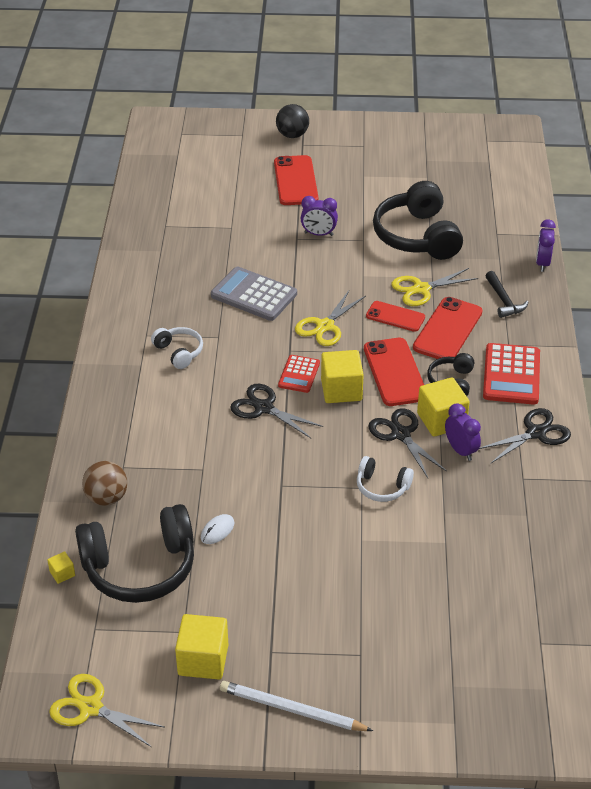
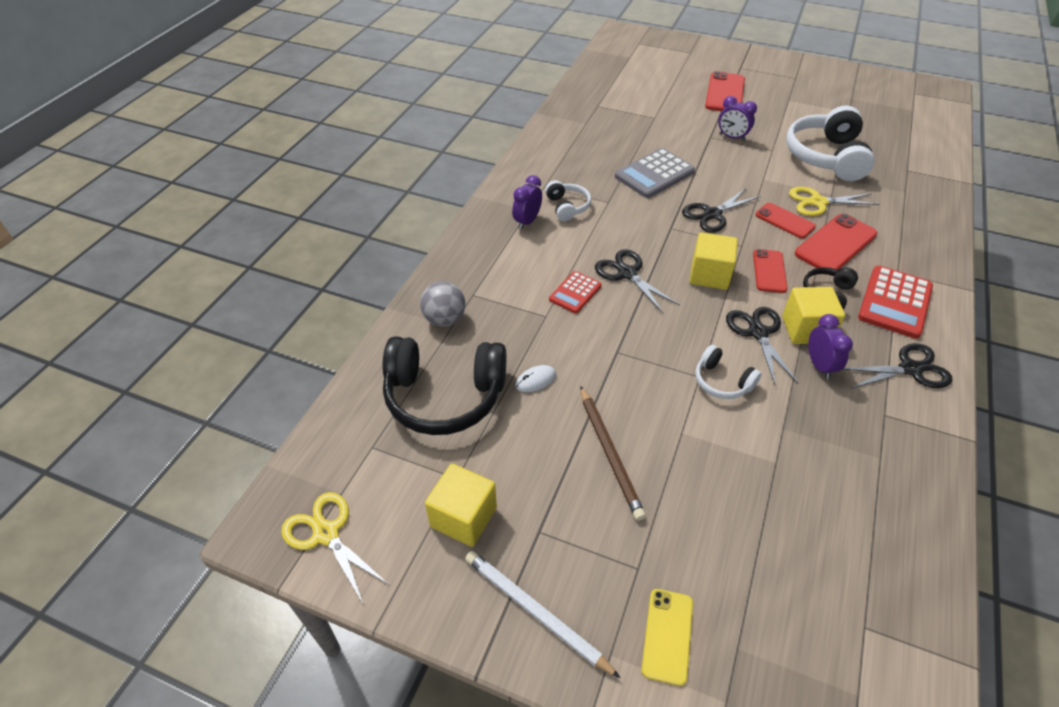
camera: 20 degrees right, 5 degrees up
yellow cube [48,551,75,584] -> none
brown ball [82,461,127,506] -> grey ball [420,281,465,327]
grey calculator [211,267,297,321] -> grey calculator turned 90 degrees counterclockwise [615,148,695,198]
black ball [276,104,309,138] -> none
red calculator [278,355,320,393] -> red calculator moved to [549,271,602,313]
yellow scissors [295,291,366,346] -> black scissors [682,188,761,233]
red phone [364,338,424,406] -> red phone [753,249,788,293], size x0.63
black headphones [373,181,463,260] -> white headphones [786,106,875,181]
black hammer [485,271,529,318] -> none
purple clock [536,219,556,272] -> purple clock moved to [512,175,542,230]
none -> brown pencil [580,386,646,521]
none -> yellow phone [642,589,693,686]

